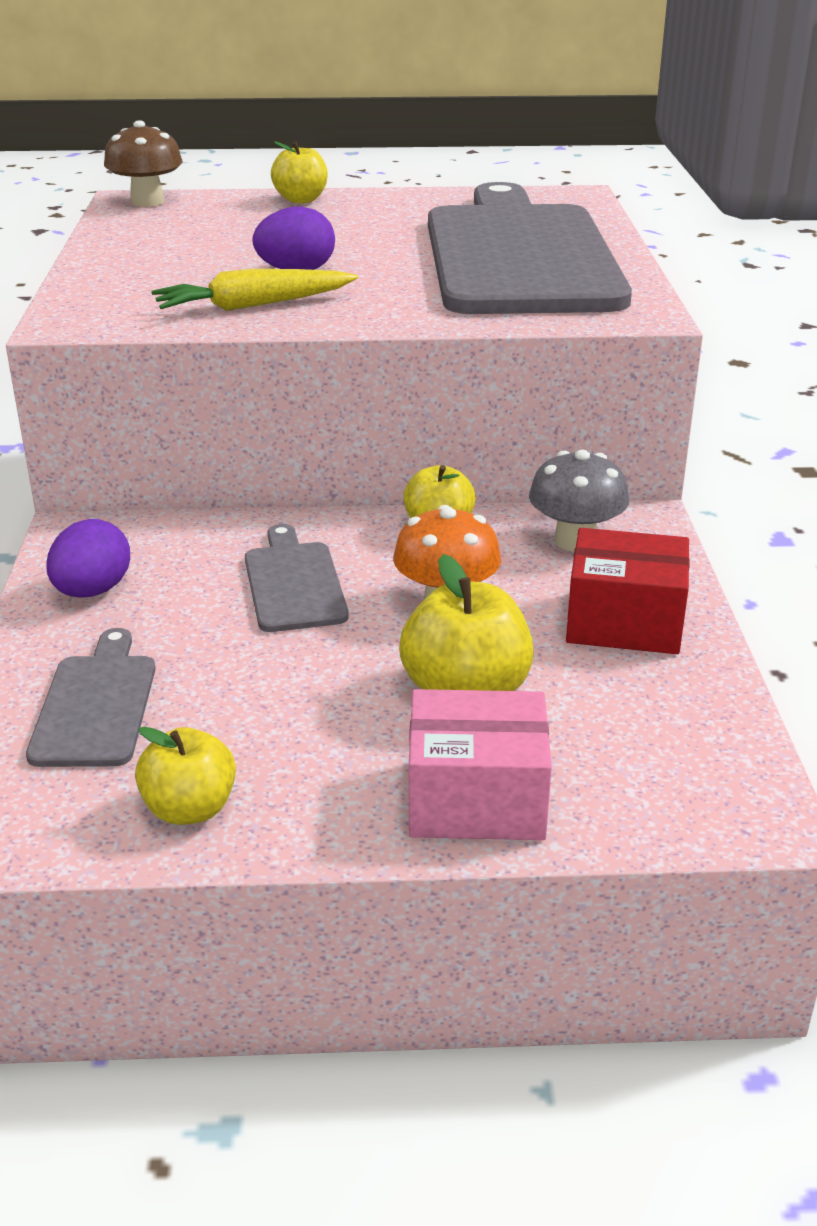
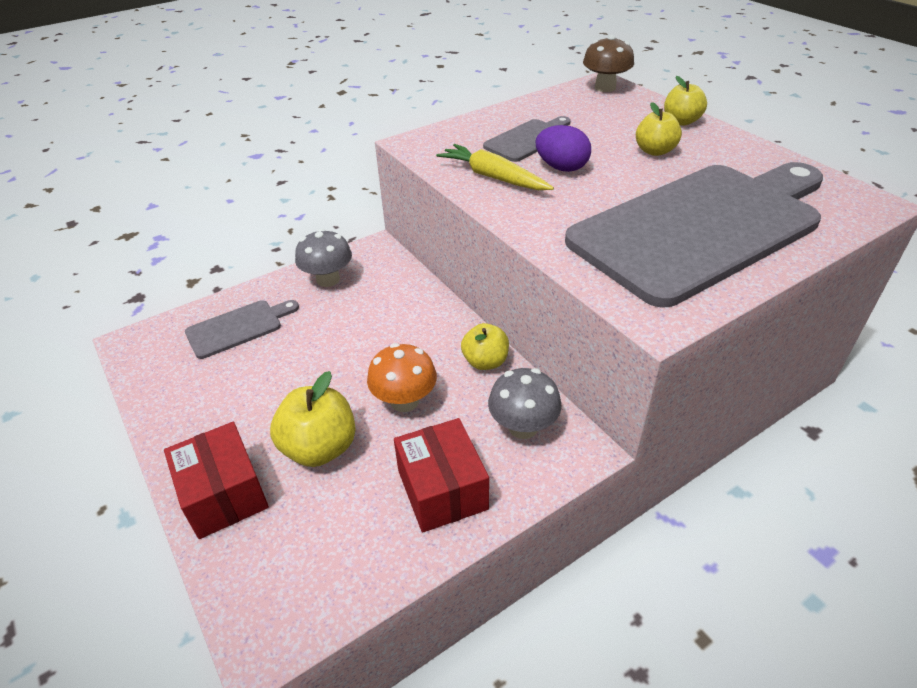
camera: 60 degrees right, 10 degrees up
purple egg [46,519,130,598] -> grey mushroom [295,229,352,287]
yellow apple [135,727,236,825] -> yellow apple moved to [636,102,682,156]
grey cutting board [245,524,349,632] -> grey cutting board moved to [483,116,571,162]
pink box [409,689,552,840] -> red box [164,422,269,539]

